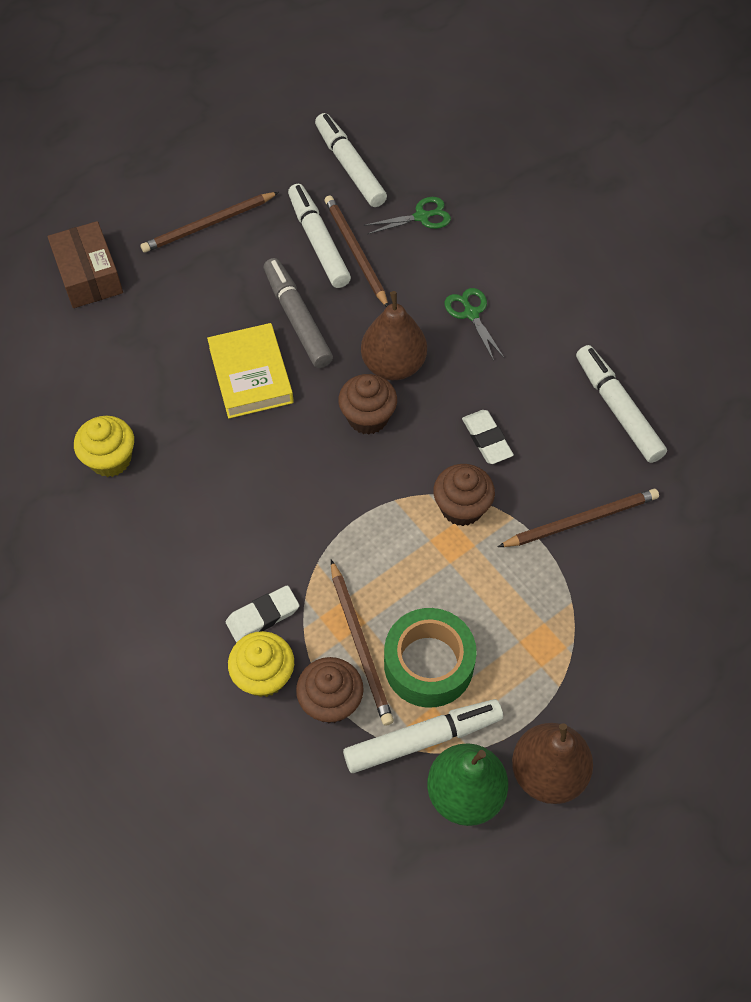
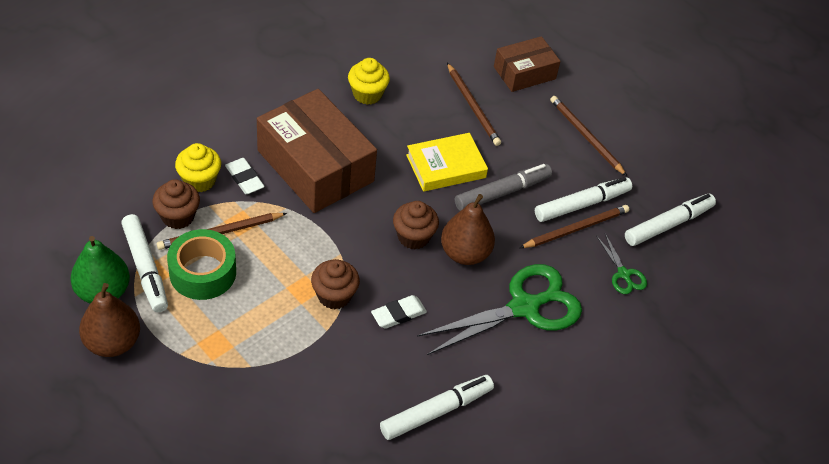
camera: 80 degrees right, 10 degrees down
green scissors [445,288,504,361] -> green scissors [417,264,582,355], size x2.17
brown pencil [498,489,659,547] -> brown pencil moved to [447,63,501,146]
none -> brown box [257,89,377,213]

